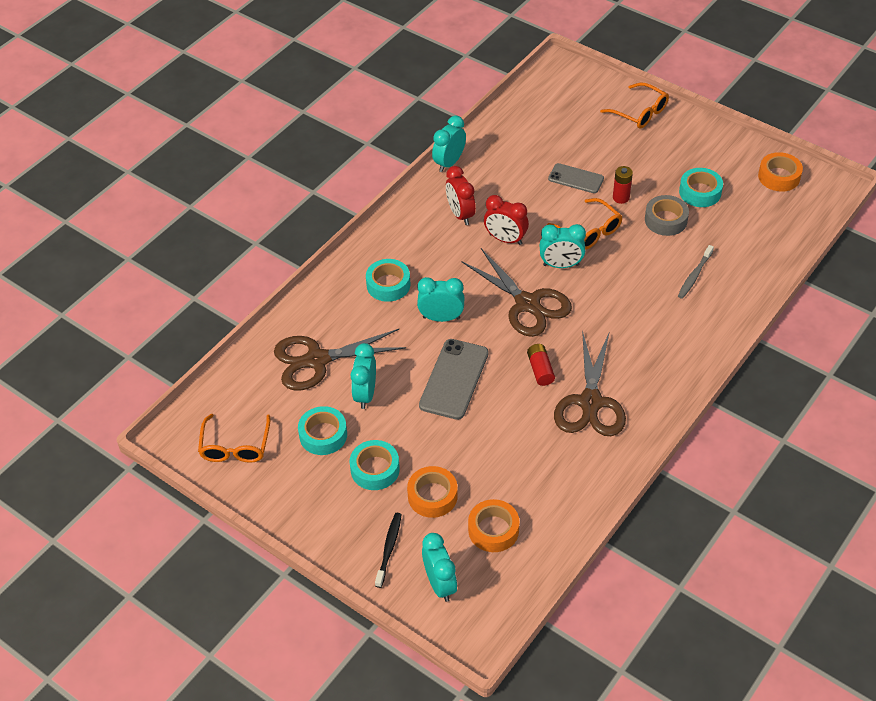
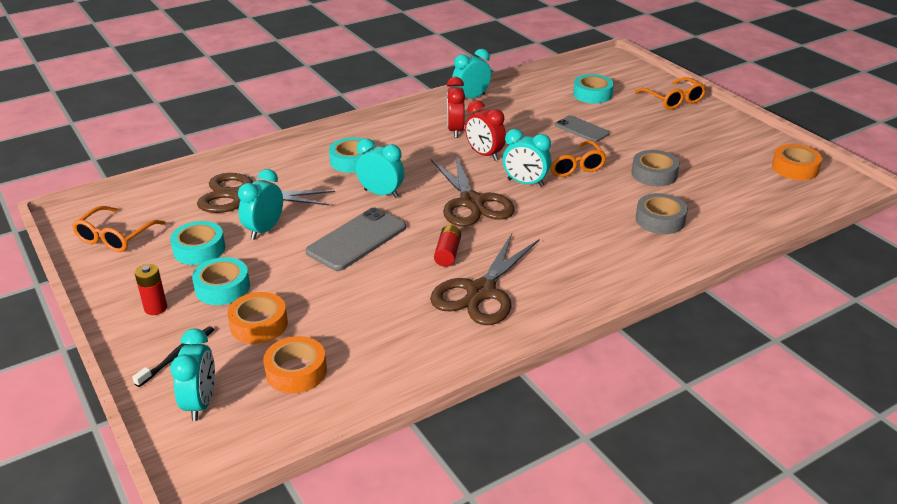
camera: 20 degrees right, 15 degrees down
red battery [613,166,633,204] -> red battery moved to [135,264,167,315]
grey toothbrush [678,245,714,299] -> grey tape [636,193,688,234]
turquoise tape [679,168,723,207] -> turquoise tape moved to [573,74,614,104]

